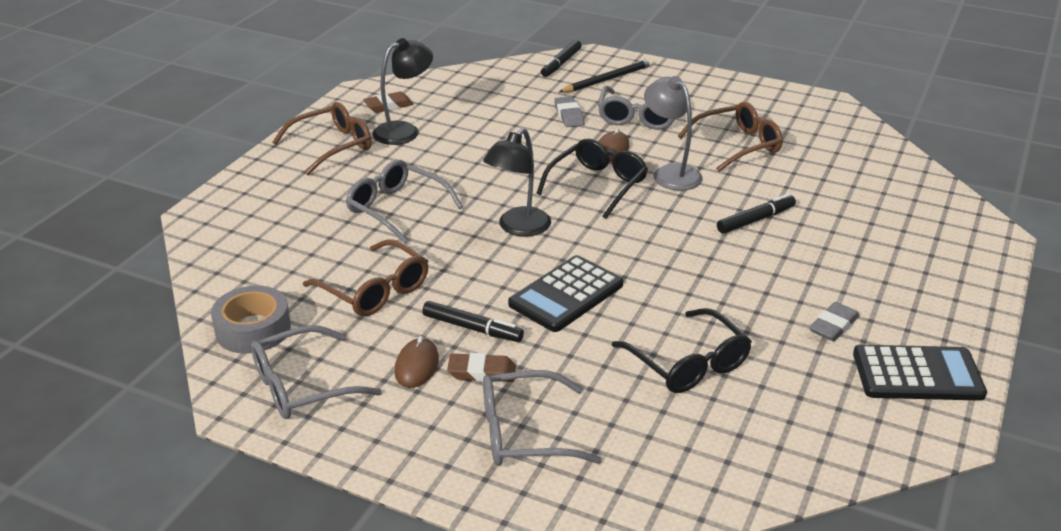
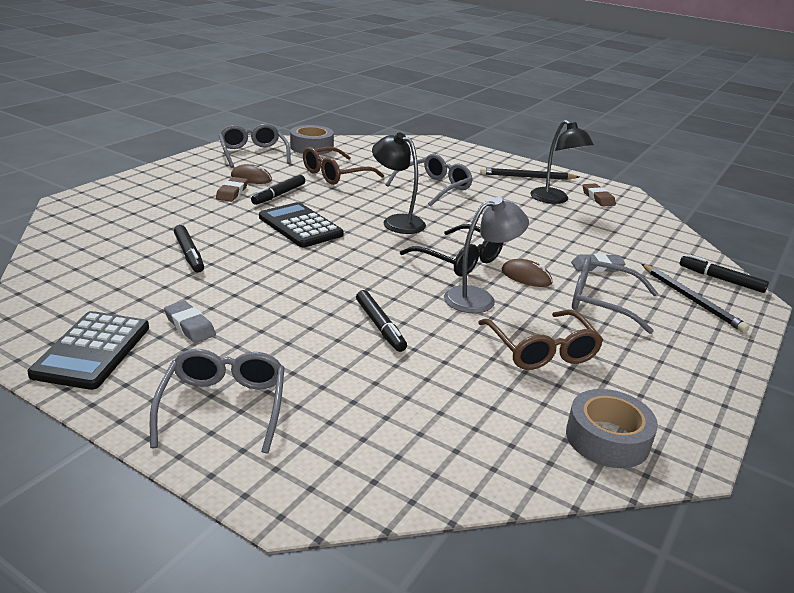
camera: 95 degrees right, 5 degrees down
brown glasses [272,102,372,175] -> black pencil [480,168,579,180]
grey glasses [483,370,602,466] -> grey glasses moved to [150,349,285,453]
black glasses [612,308,752,393] -> black marker [174,225,204,273]
none -> grey tape [566,389,658,468]

